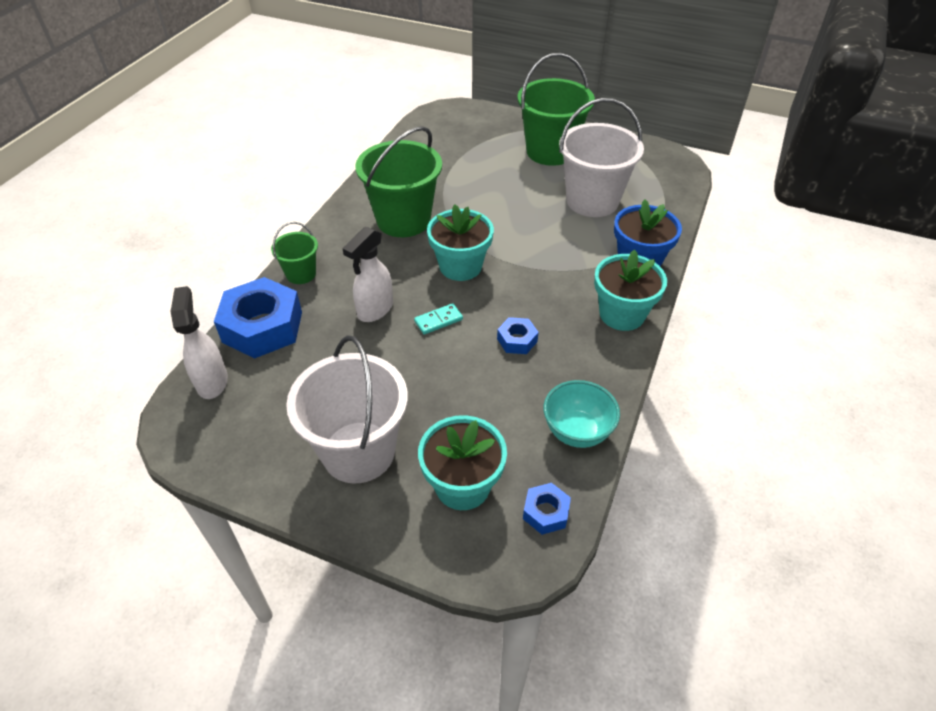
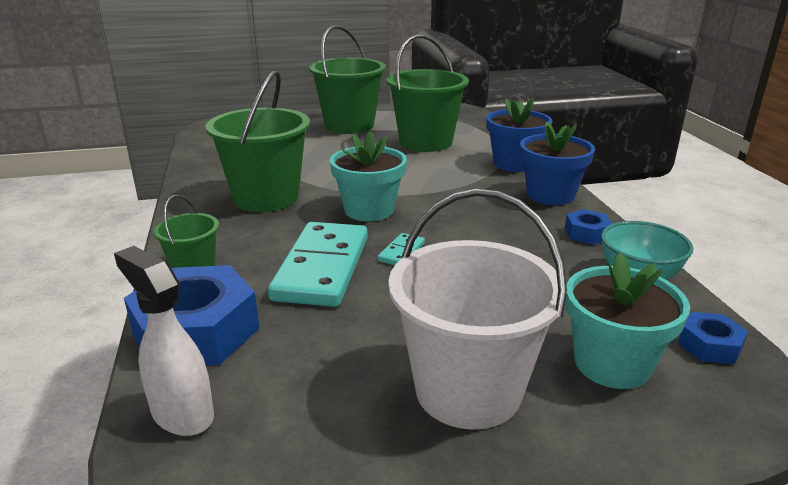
camera: 35 degrees left, 20 degrees down
white spray bottle [342,226,393,322] -> turquoise domino [268,222,368,307]
blue nut [497,317,539,354] -> blue nut moved to [565,209,612,245]
white bucket [559,98,644,217] -> green bucket [386,34,469,152]
turquoise flower pot [594,250,667,331] -> blue flower pot [520,121,595,205]

